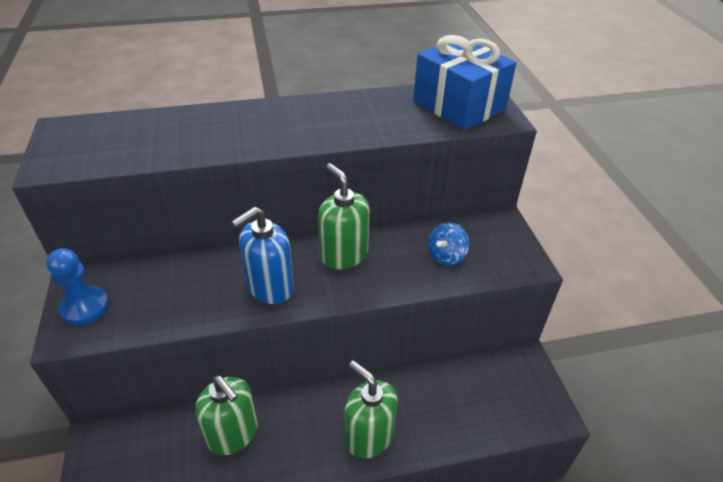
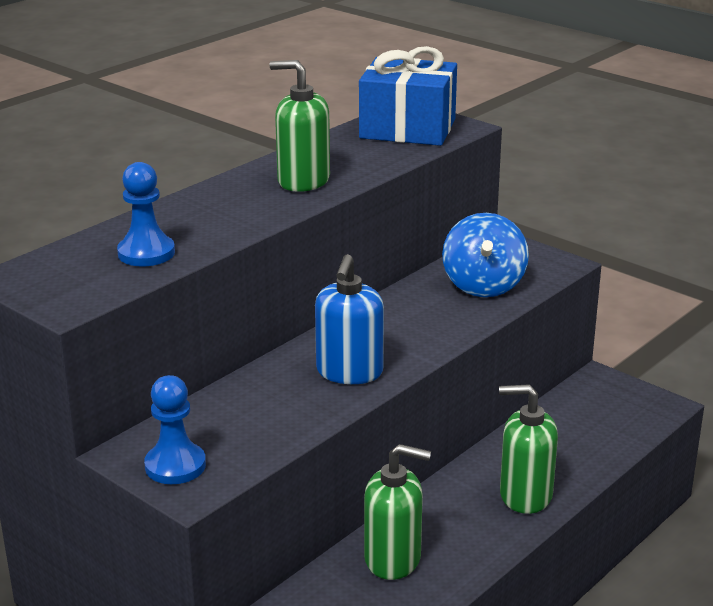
camera: 35 degrees left, 15 degrees down
green soap dispenser [318,163,370,269] -> green soap dispenser moved to [269,60,330,192]
blue spinning top [428,222,469,266] -> blue spinning top [442,213,529,297], size x1.69
none -> blue pawn [117,162,175,266]

